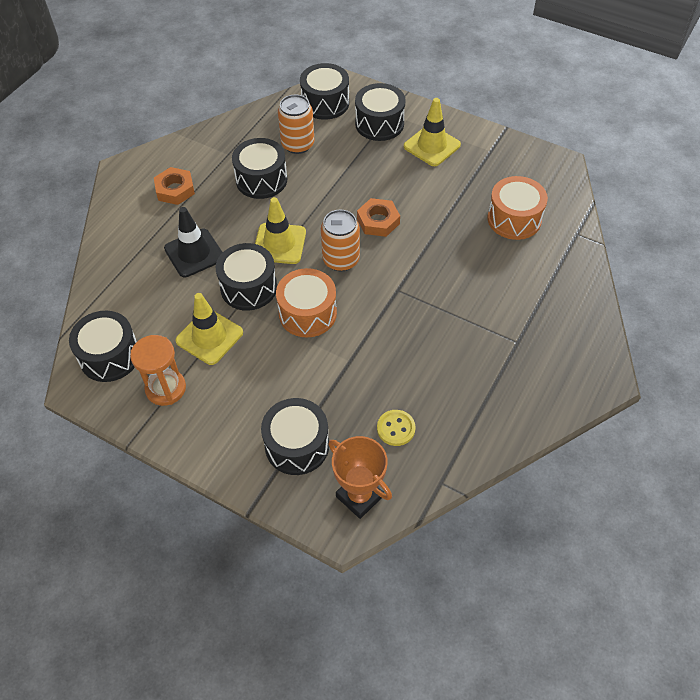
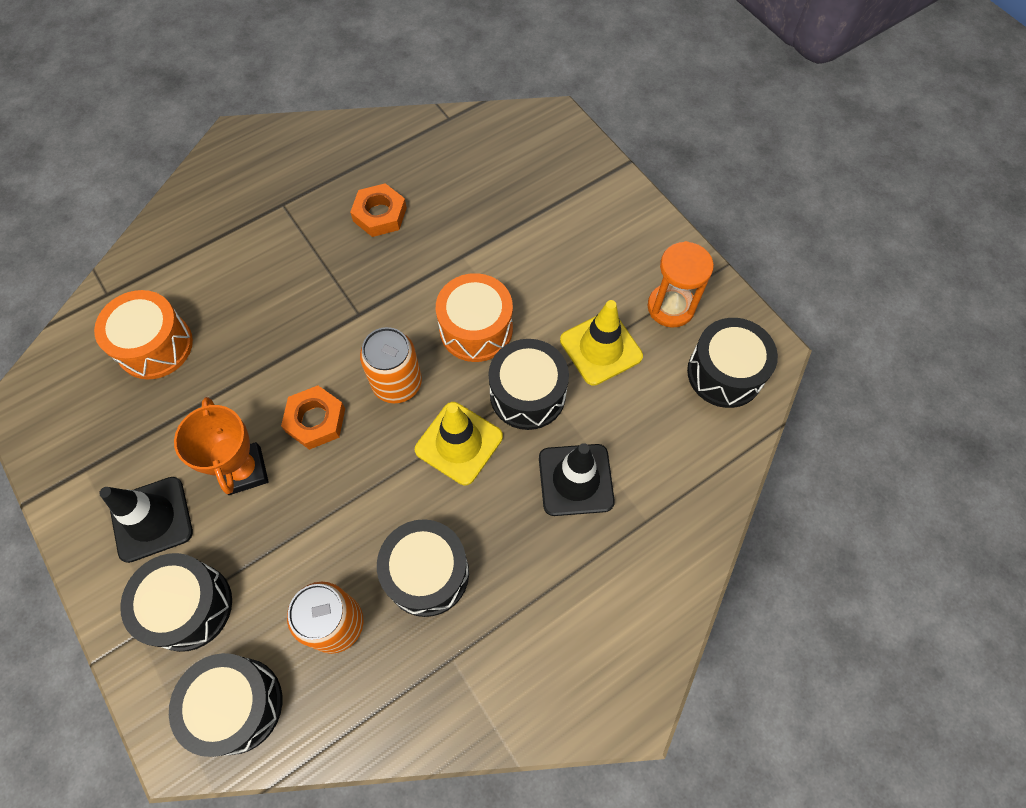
camera: 155 degrees left, 10 degrees up
orange nut [154,167,195,205] -> orange nut moved to [350,183,407,237]
black drum [261,398,329,475] -> none
orange trophy [328,436,392,519] -> orange trophy moved to [174,397,269,495]
yellow button [377,410,416,446] -> none
yellow traffic cone [404,98,461,166] -> black traffic cone [99,477,193,563]

